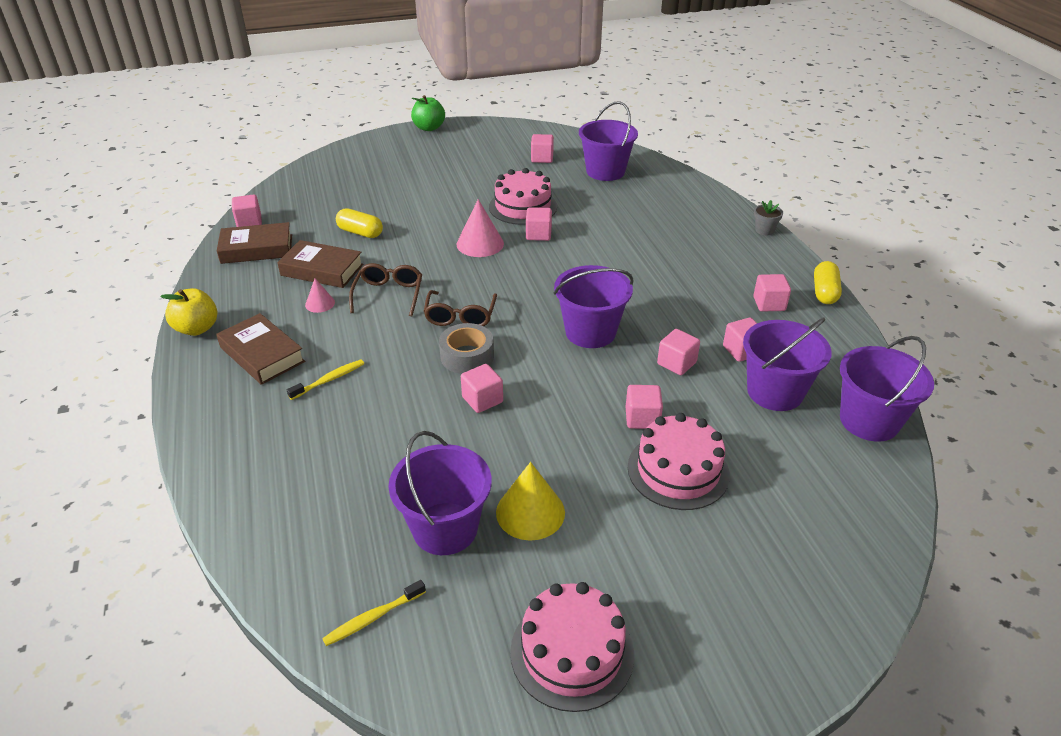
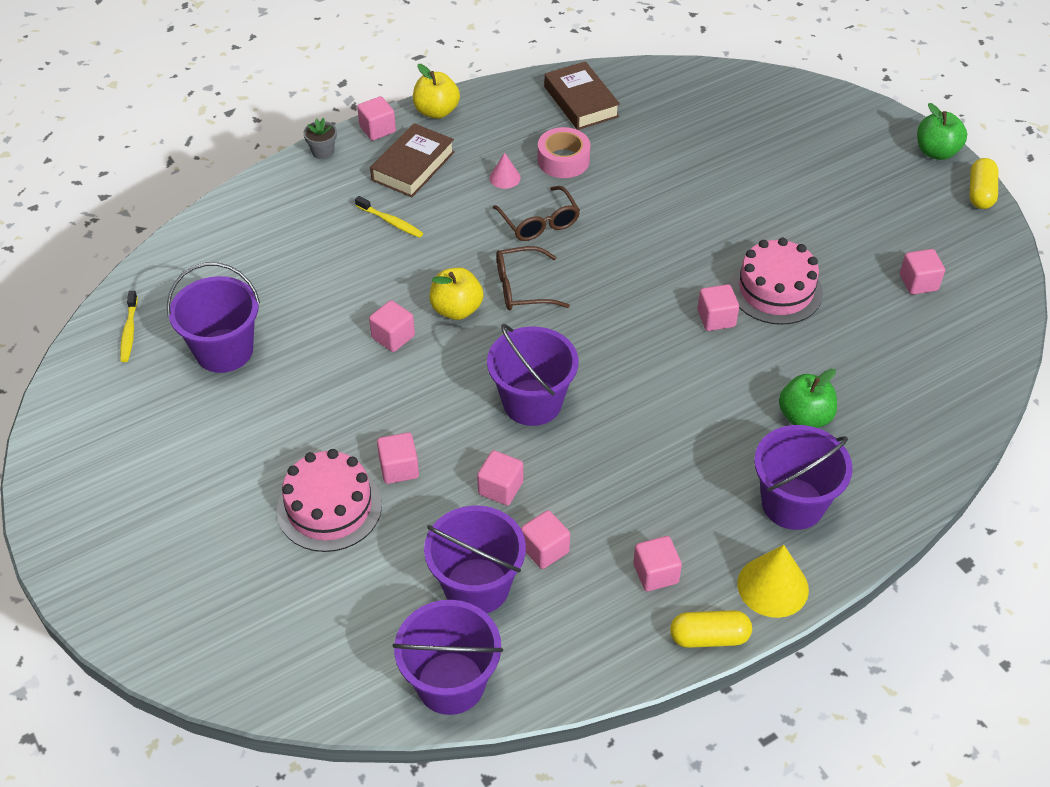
camera: 75 degrees right, 10 degrees up
pink cube [232,194,262,227] -> pink cube moved to [357,96,396,140]
brown book [277,240,363,288] -> pink tape [538,127,590,178]
yellow toothbrush [322,580,426,646] -> yellow toothbrush turned 135 degrees counterclockwise [120,291,138,362]
yellow capsule [336,208,383,238] -> yellow capsule moved to [970,158,998,209]
brown glasses [349,263,422,316] -> brown glasses turned 75 degrees clockwise [493,186,580,241]
grey tape [439,323,494,374] -> yellow apple [429,268,483,320]
pink cone [456,199,504,257] -> none
yellow cone [496,462,565,541] -> yellow cone moved to [737,545,809,618]
pink cake [510,582,634,712] -> none
purple bucket [579,101,638,181] -> purple bucket moved to [754,425,853,530]
grey flower pot [754,200,783,235] -> grey flower pot moved to [303,118,337,159]
none -> green apple [779,369,837,428]

